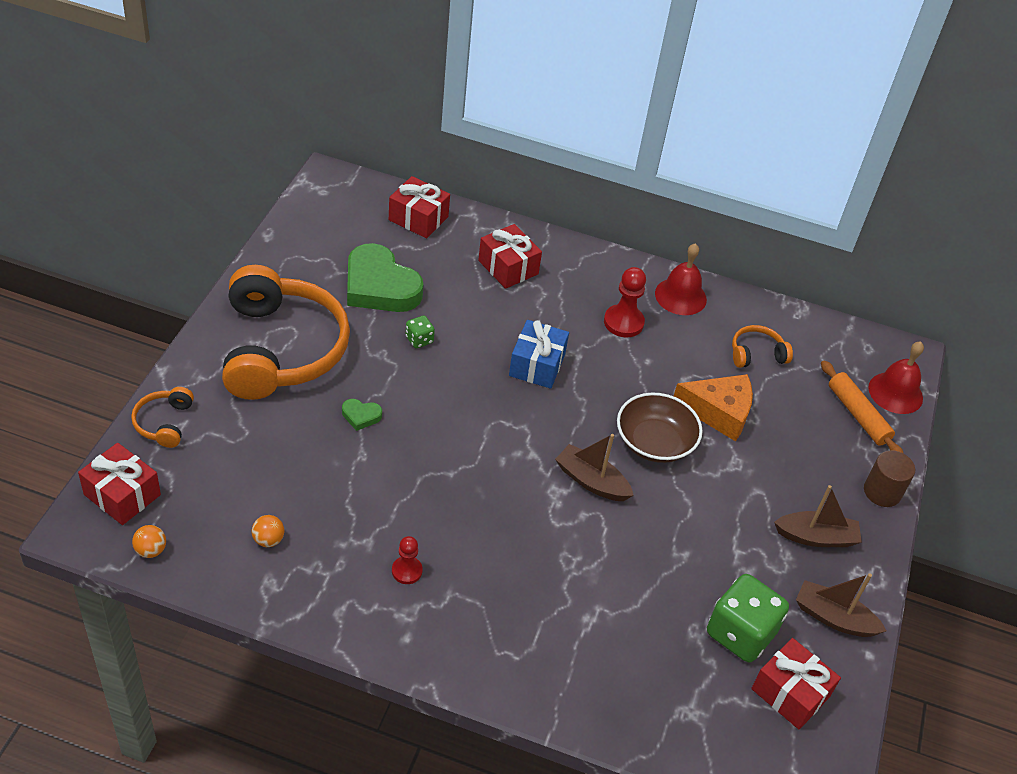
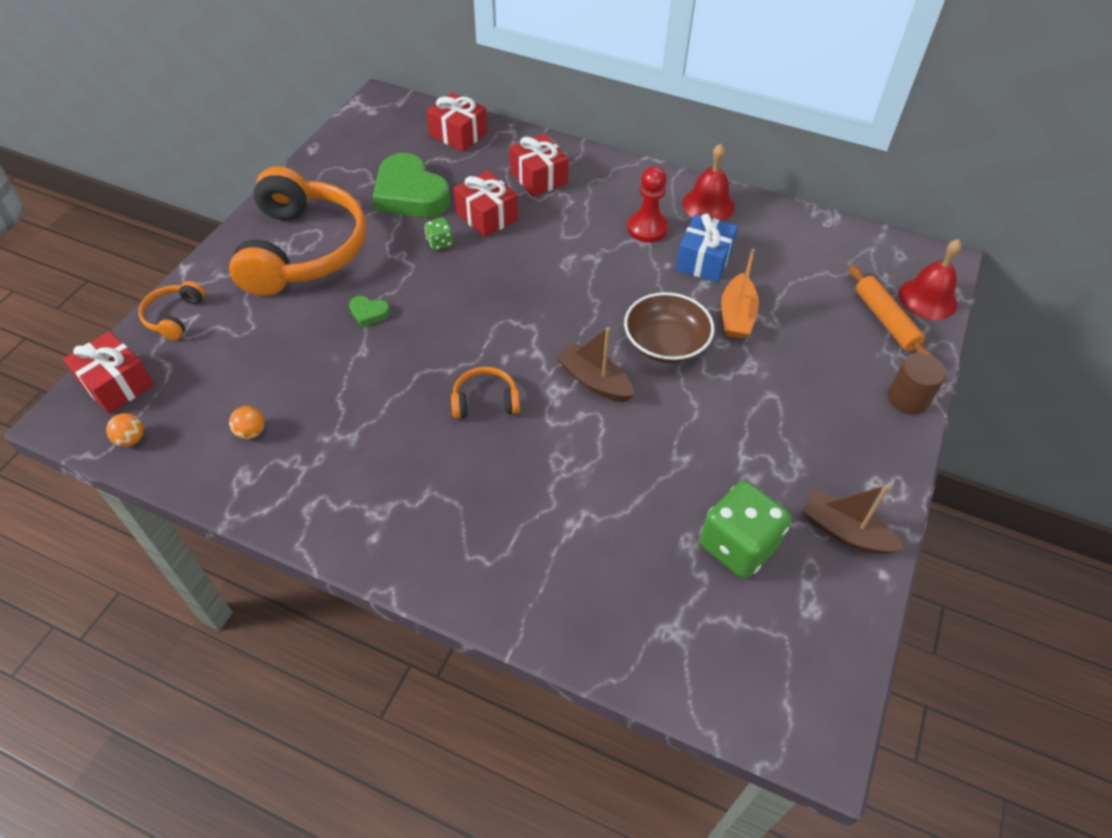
camera: 10 degrees right, 5 degrees up
red pawn [392,536,423,584] -> none
blue gift [509,320,569,389] -> blue gift moved to [676,213,738,282]
orange cheese [674,374,753,441] -> orange boat [721,249,759,338]
orange headphones [732,325,793,368] -> orange headphones moved to [451,367,520,419]
red gift [751,638,841,729] -> red gift moved to [454,171,518,238]
brown boat [774,485,862,547] -> none

